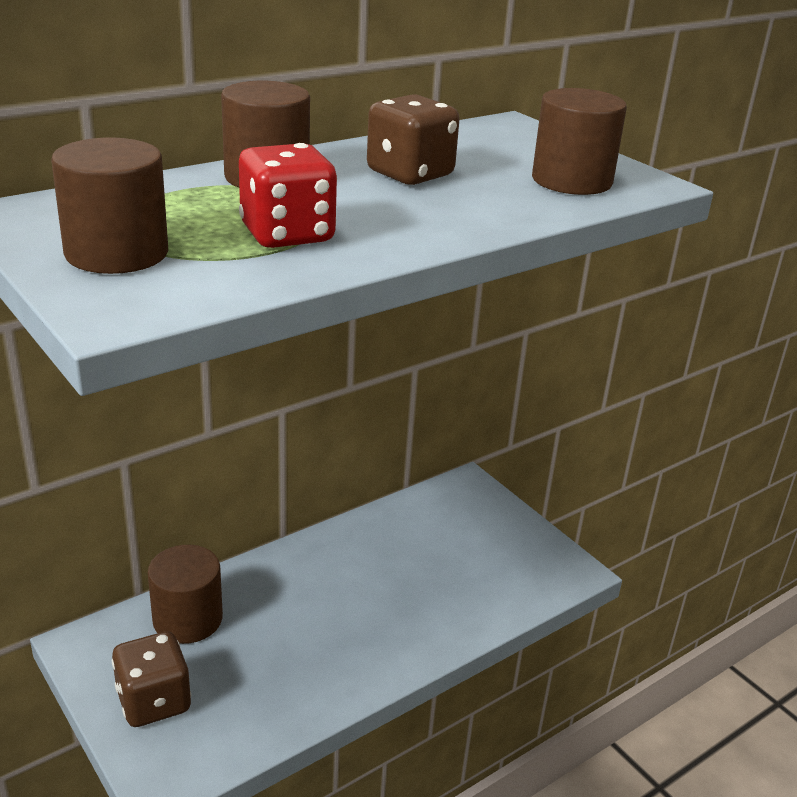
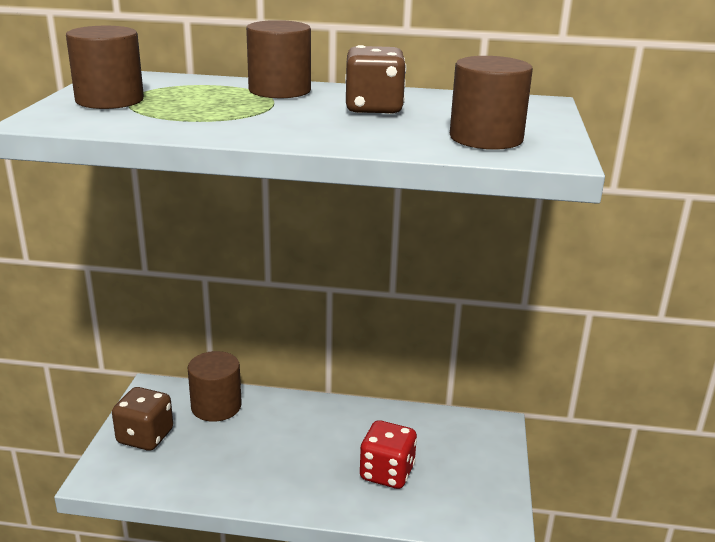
camera: 45 degrees right, 5 degrees down
red dice [239,143,337,248] -> red dice moved to [360,420,417,489]

